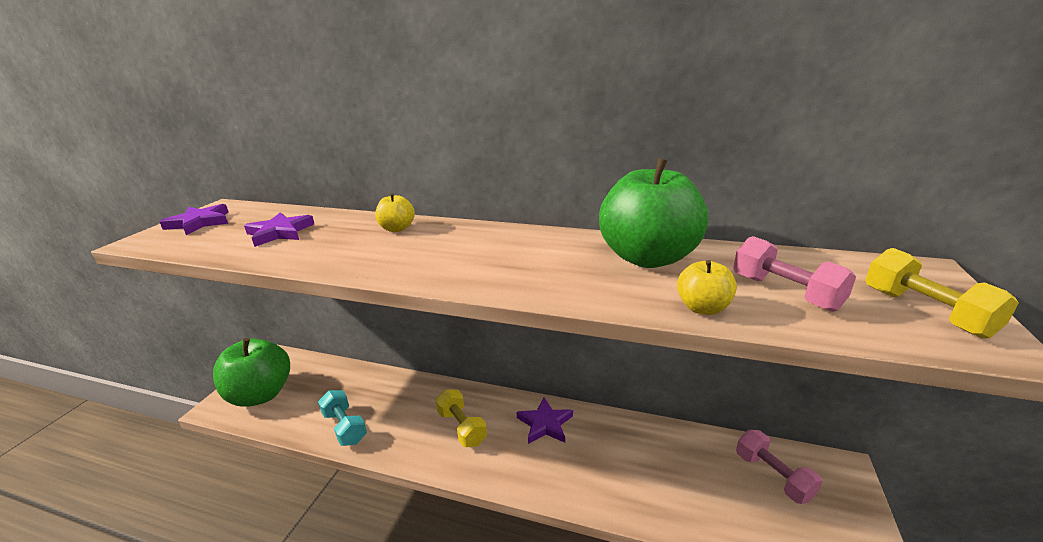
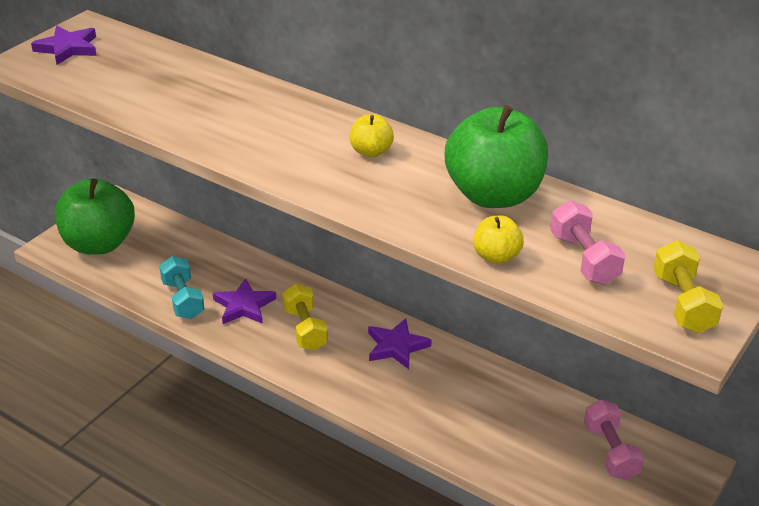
camera: 15 degrees right, 10 degrees up
purple star [244,212,314,247] -> purple star moved to [213,278,276,324]
yellow apple [375,193,415,232] -> yellow apple moved to [350,114,394,157]

